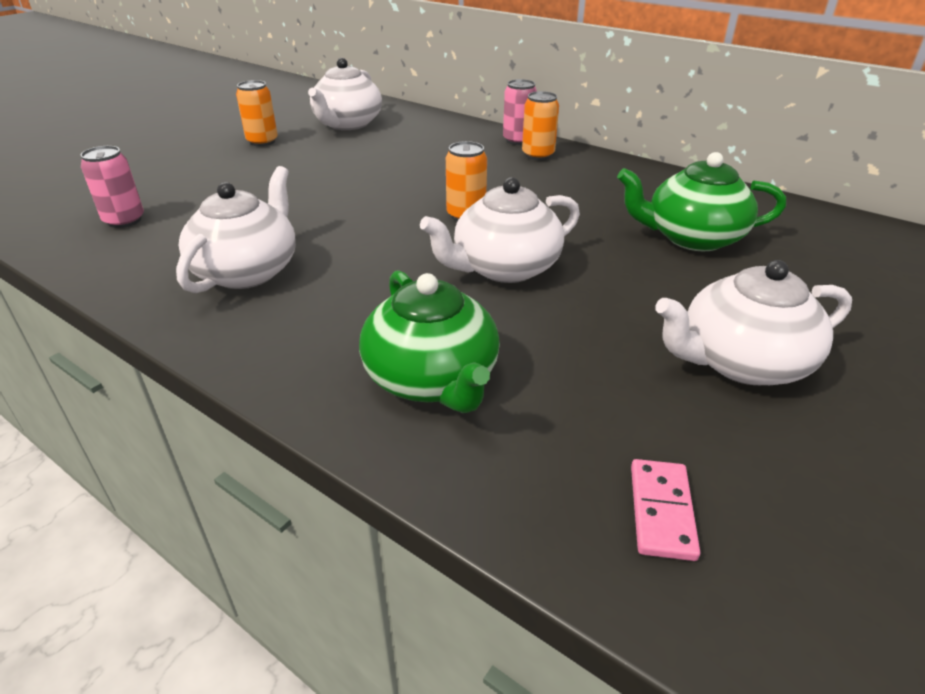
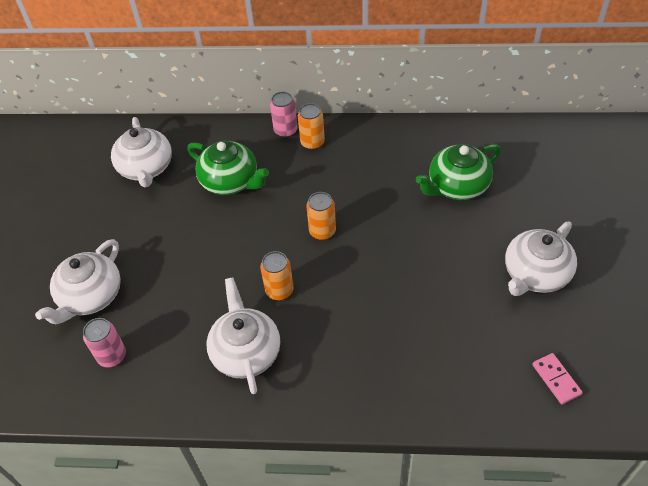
camera: 30 degrees left, 15 degrees up
orange can [236,80,278,146] -> orange can moved to [260,251,294,300]
green teapot [359,270,500,413] -> green teapot moved to [187,141,269,195]
white teapot [420,177,580,283] -> white teapot moved to [35,239,121,324]

